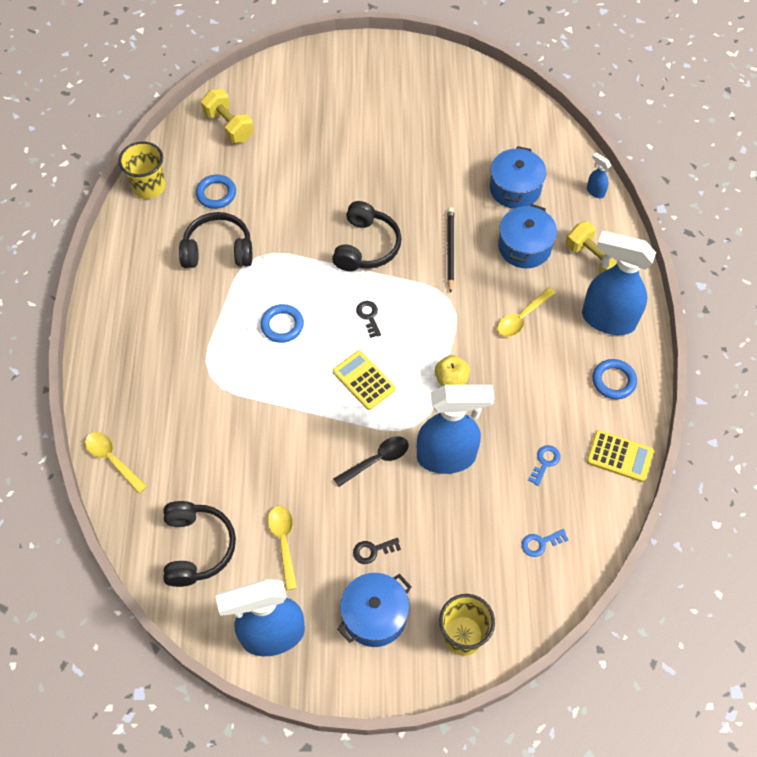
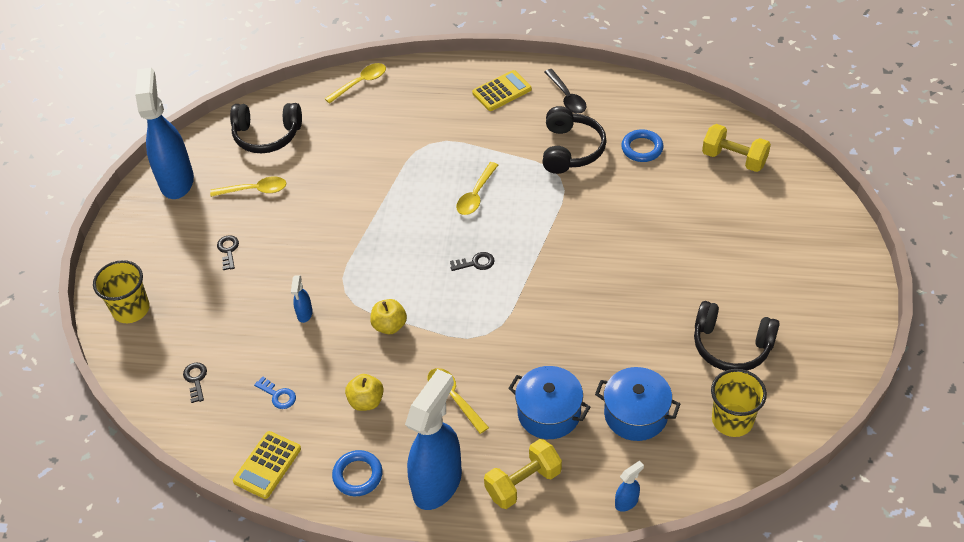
camera: 100 degrees right, 10 degrees down
yellow cup [118,141,166,199] -> yellow cup moved to [711,369,767,437]
yellow dumbbell [201,89,254,143] -> yellow dumbbell turned 60 degrees clockwise [702,124,771,172]
blue ring [260,304,304,343] -> yellow spoon [456,162,498,215]
black headphones [332,201,402,271] -> black headphones moved to [694,301,780,371]
yellow calculator [333,350,396,410] -> yellow calculator moved to [472,70,532,111]
black spoon [333,436,408,487] -> black spoon moved to [544,69,587,114]
blue pot [337,573,412,647] -> none
blue spray bottle [417,385,494,474] -> blue spray bottle [291,275,313,323], size x0.41
black pencil [447,207,454,293] -> none
blue key [522,529,569,557] -> black key [183,362,207,403]
none -> yellow apple [345,374,384,411]

